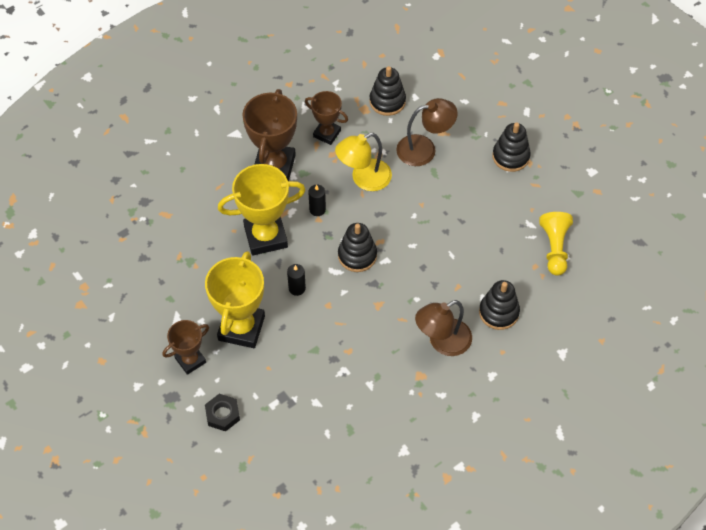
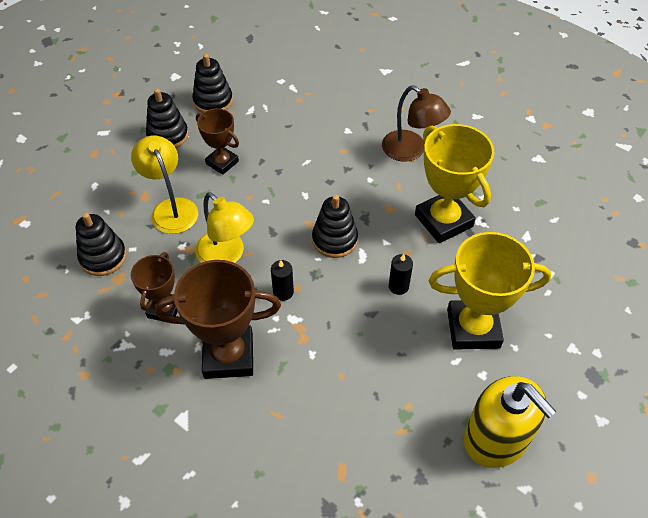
camera: 105 degrees left, 5 degrees down
brown trophy [162,320,209,375] -> brown trophy moved to [196,108,239,175]
black nut [205,394,240,431] -> none
yellow trophy [218,164,306,256] -> yellow trophy moved to [415,124,495,243]
brown lamp [396,98,458,166] -> yellow lamp [131,135,198,234]
black stacking toy [479,280,520,330] -> black stacking toy moved to [192,54,233,113]
yellow pawn [539,212,573,276] -> none
none -> yellow soap dispenser [464,376,557,468]

